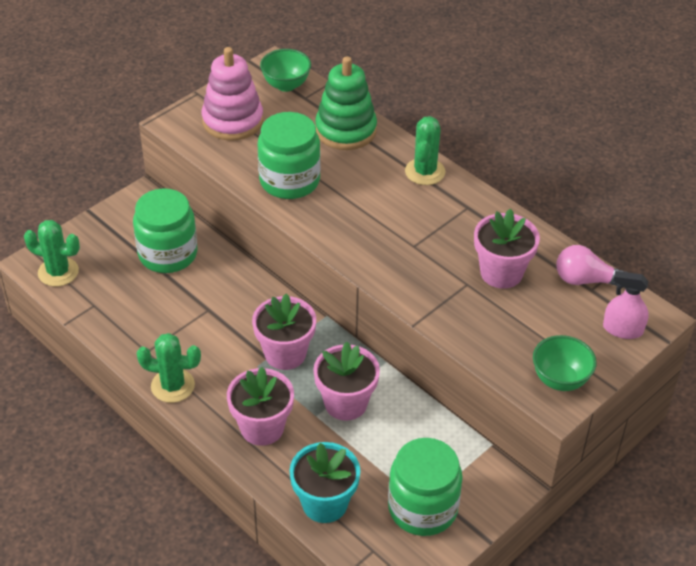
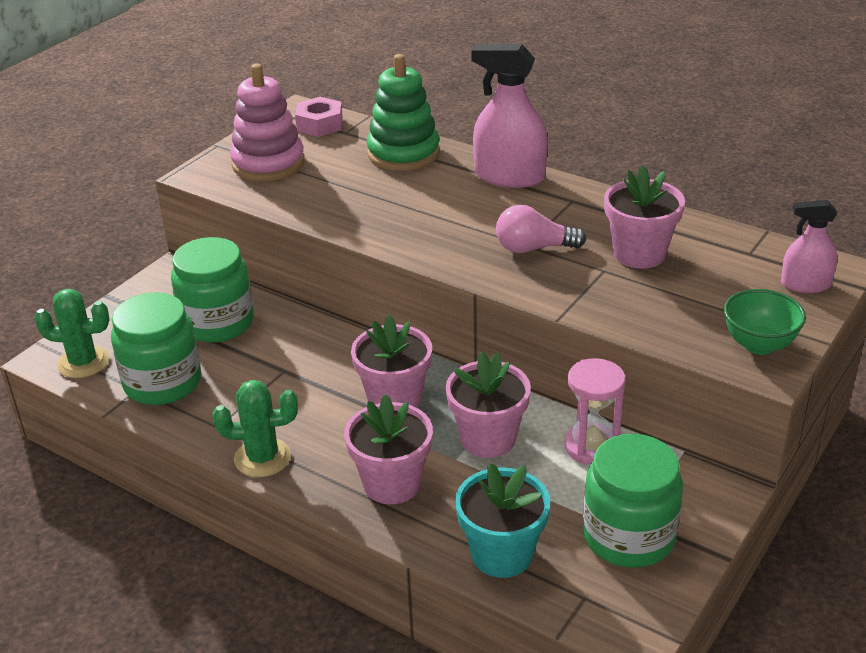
camera: 10 degrees left, 10 degrees down
green jar [258,112,320,199] -> green jar moved to [111,293,201,405]
green bowl [260,49,311,92] -> pink nut [295,97,343,137]
green cactus [405,116,445,185] -> pink spray bottle [471,44,548,188]
pink light bulb [556,245,625,288] -> pink light bulb moved to [496,205,586,253]
none -> pink hourglass [564,358,626,465]

